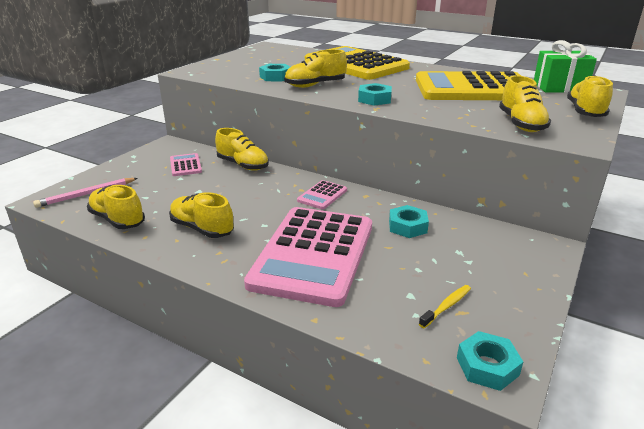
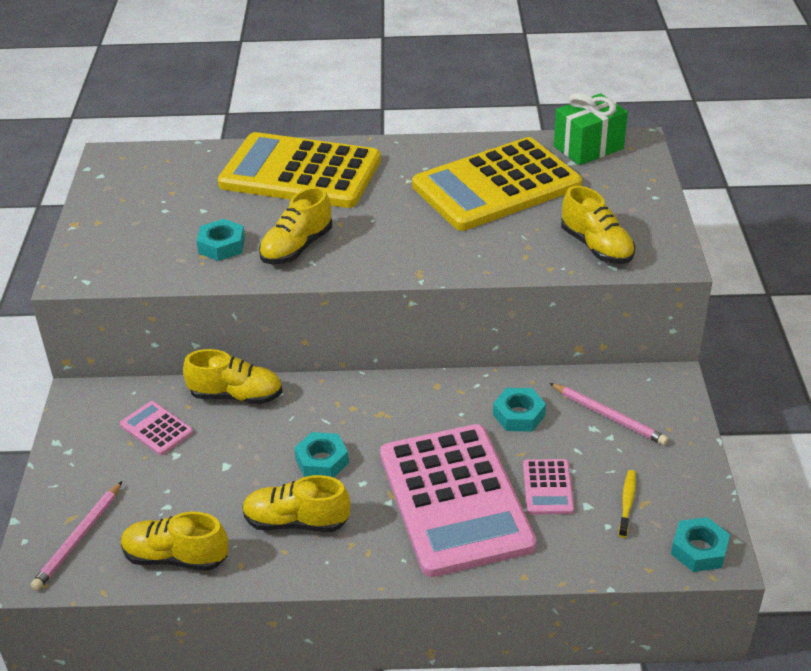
camera: 30 degrees left, 10 degrees up
pink calculator [297,180,347,209] -> pink calculator moved to [523,459,574,514]
turquoise nut [358,83,392,106] -> turquoise nut moved to [294,432,349,478]
yellow shoe [567,75,613,117] -> none
none -> pink pencil [549,383,668,445]

